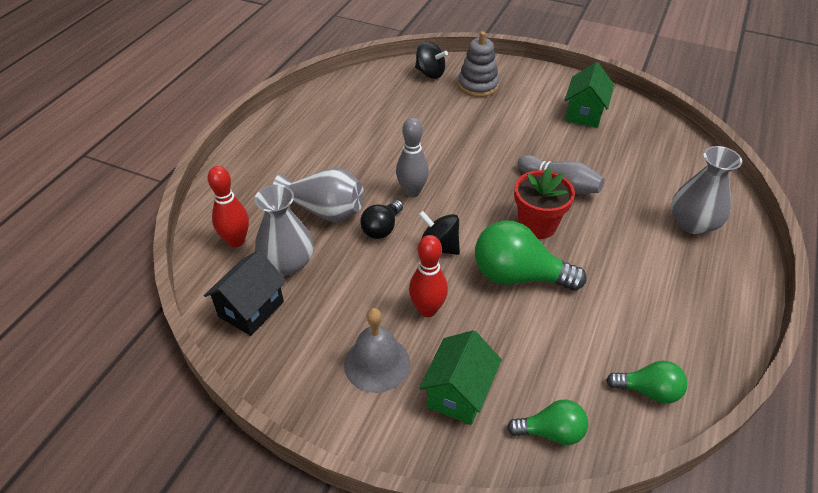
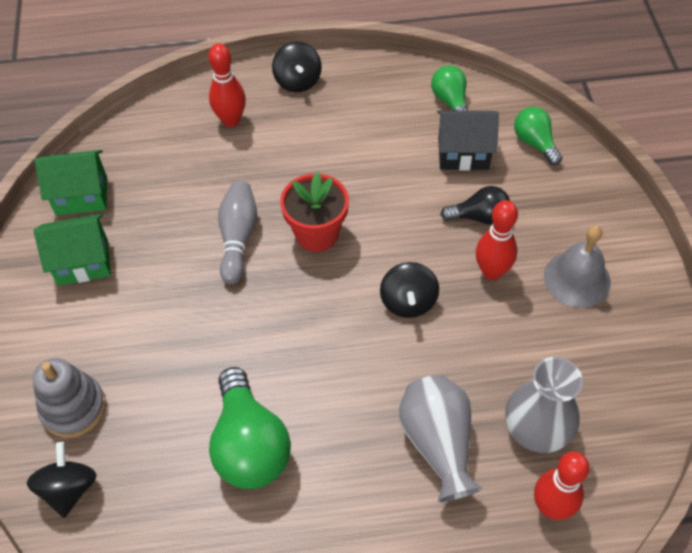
camera: 120 degrees left, 10 degrees up
black house [204,250,286,336] -> black house moved to [437,111,499,171]
black light bulb [361,200,403,239] -> black light bulb moved to [440,186,510,225]
grey bowling pin [396,118,429,197] -> none
green house [419,330,502,425] -> green house moved to [35,150,107,215]
green light bulb [475,220,587,291] -> green light bulb moved to [209,367,291,489]
grey vase [671,146,742,234] -> red bowling pin [208,43,246,127]
none -> black spinning top [272,41,322,92]

